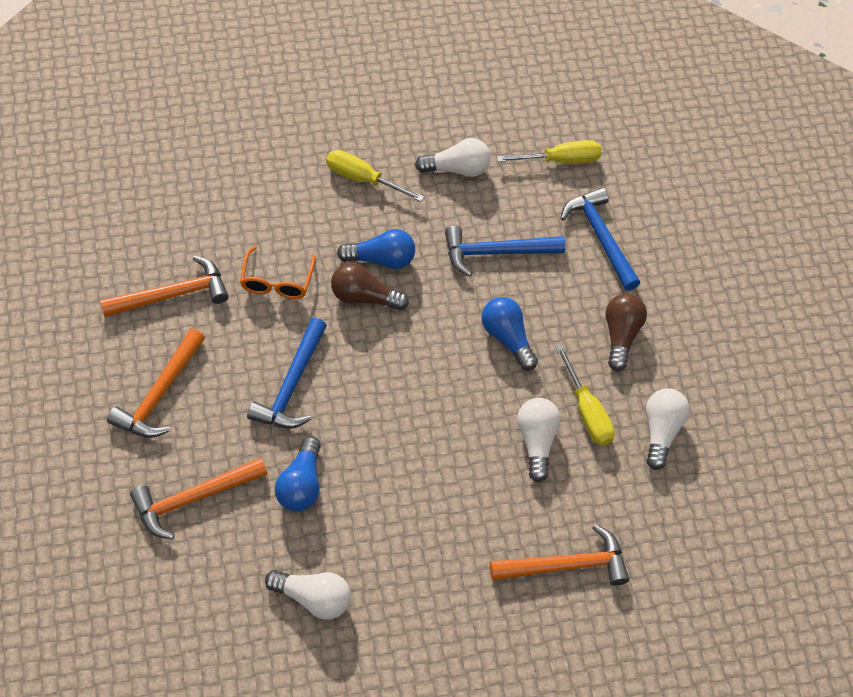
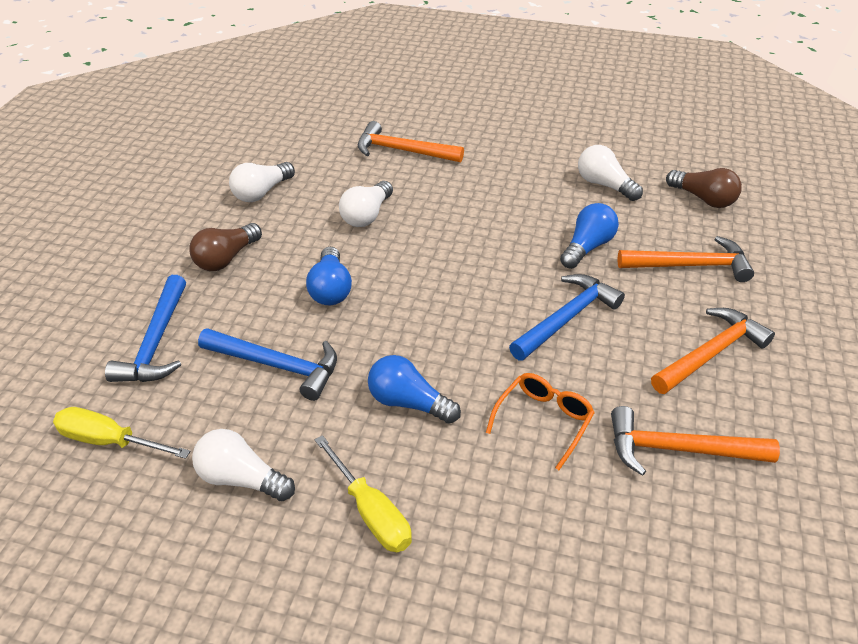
camera: 150 degrees left, 15 degrees down
brown light bulb [331,263,409,311] -> brown light bulb moved to [666,168,742,208]
yellow screwdriver [555,344,615,446] -> none

